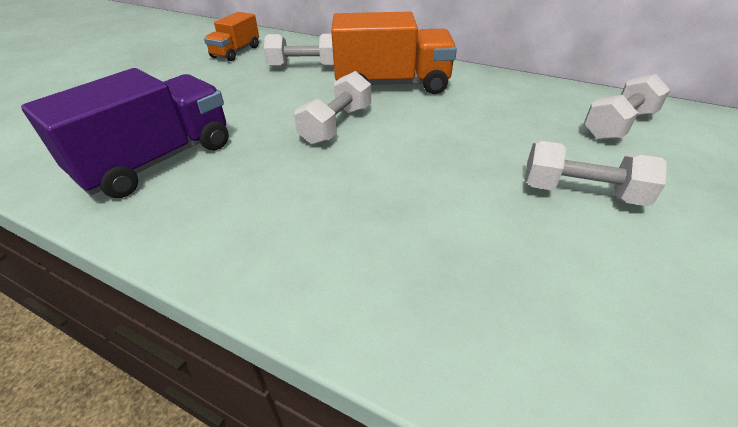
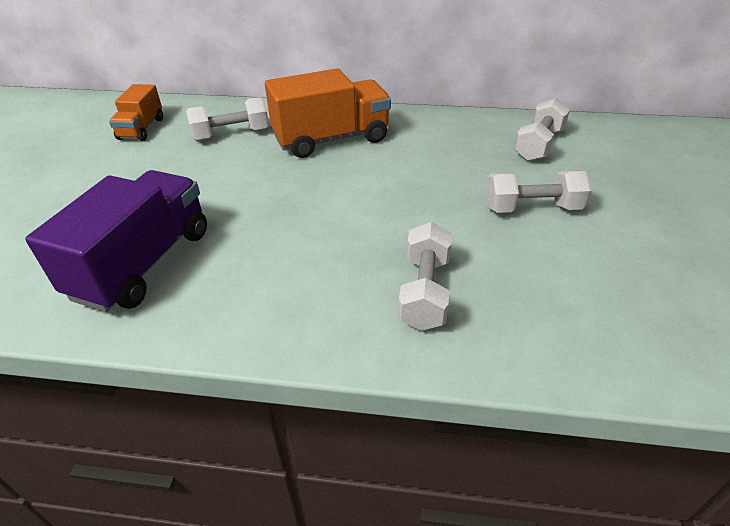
camera: 20 degrees left, 0 degrees up
white dumbbell [294,71,371,145] -> white dumbbell moved to [398,222,452,331]

